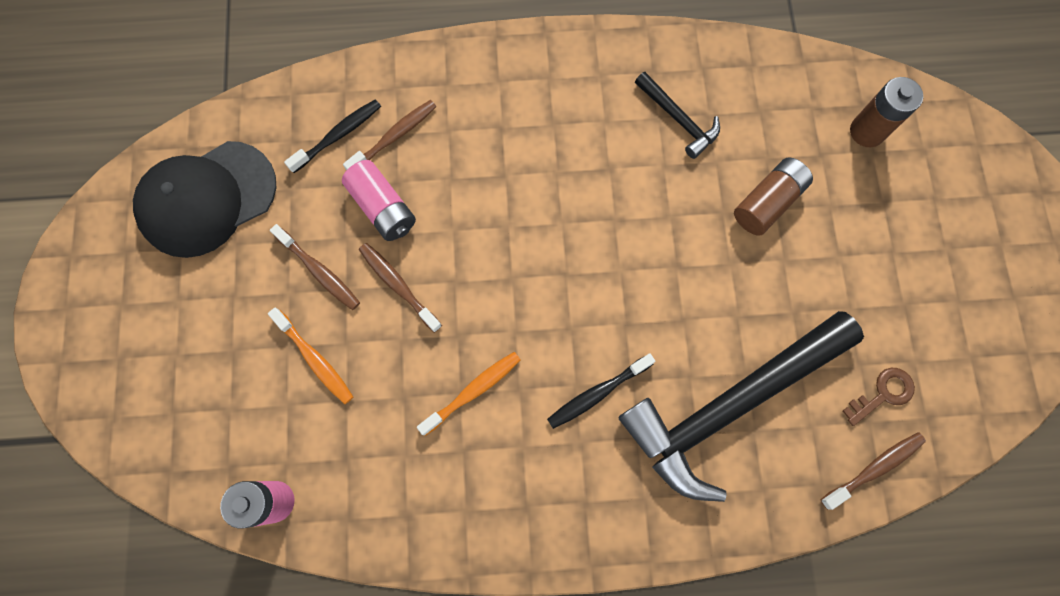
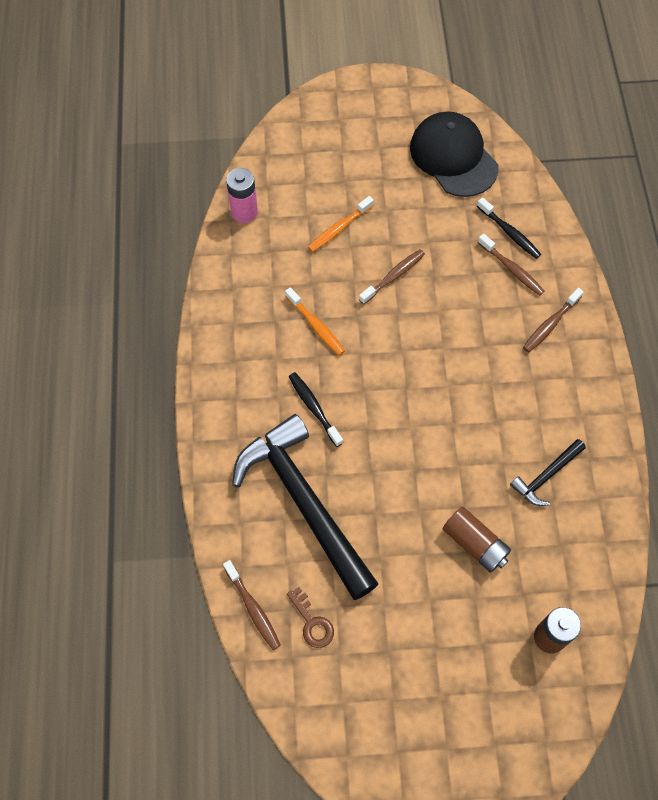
camera: 90 degrees right, 10 degrees down
brown toothbrush [270,224,360,310] -> brown toothbrush moved to [523,288,584,353]
pink battery [342,160,416,241] -> none

